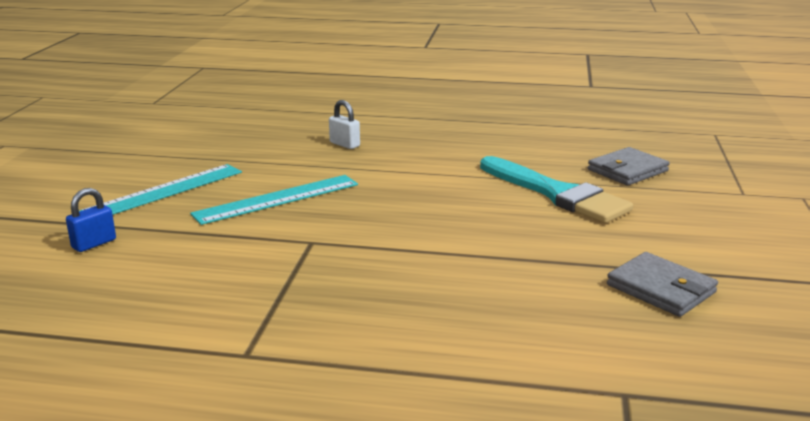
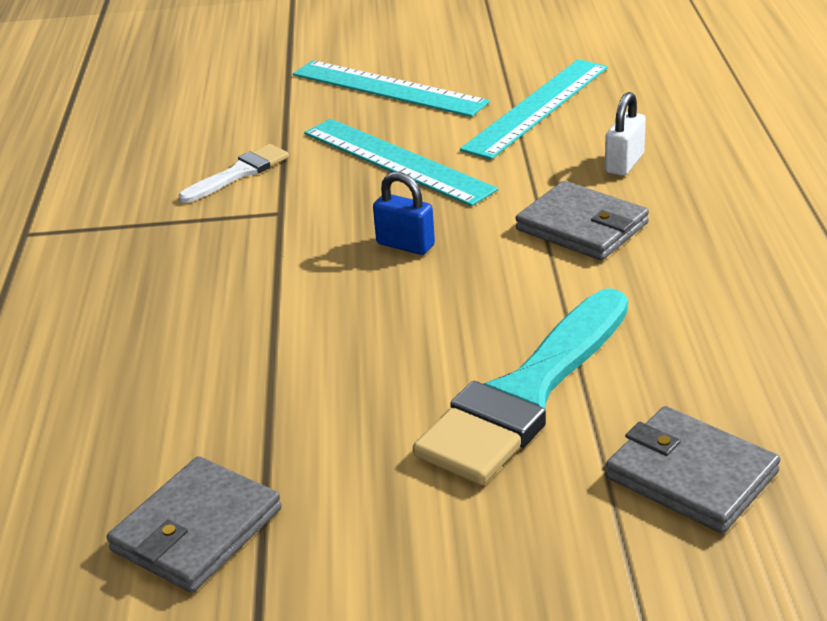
camera: 80 degrees right, 10 degrees up
blue padlock [66,188,116,252] -> blue padlock moved to [373,172,435,255]
none -> white brush [179,144,289,203]
none -> turquoise ruler [460,59,608,160]
none -> grey wallet [515,181,649,260]

